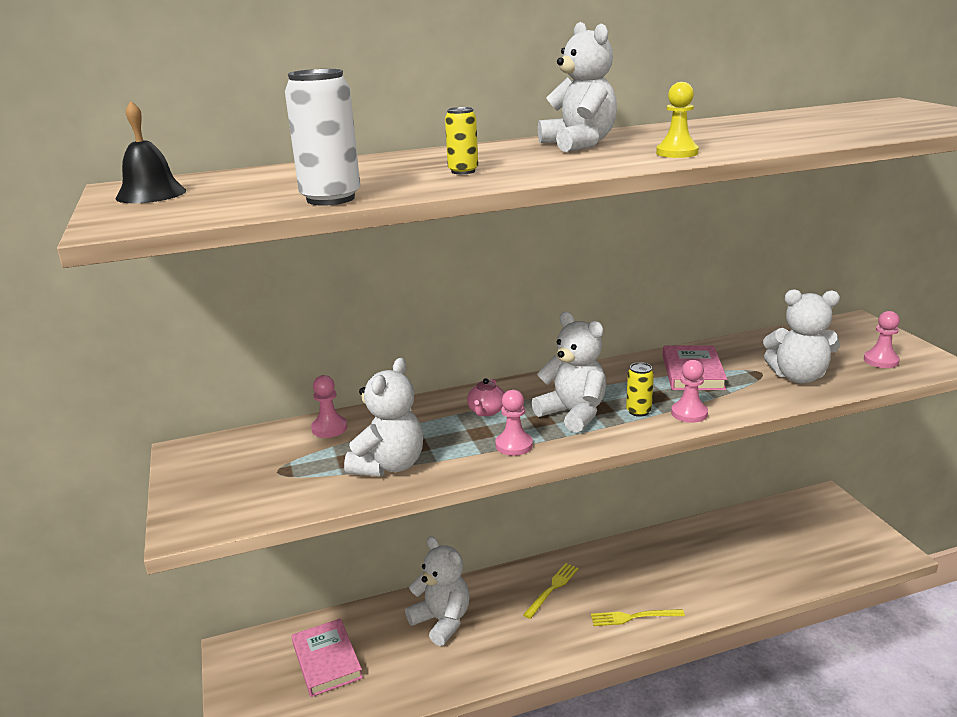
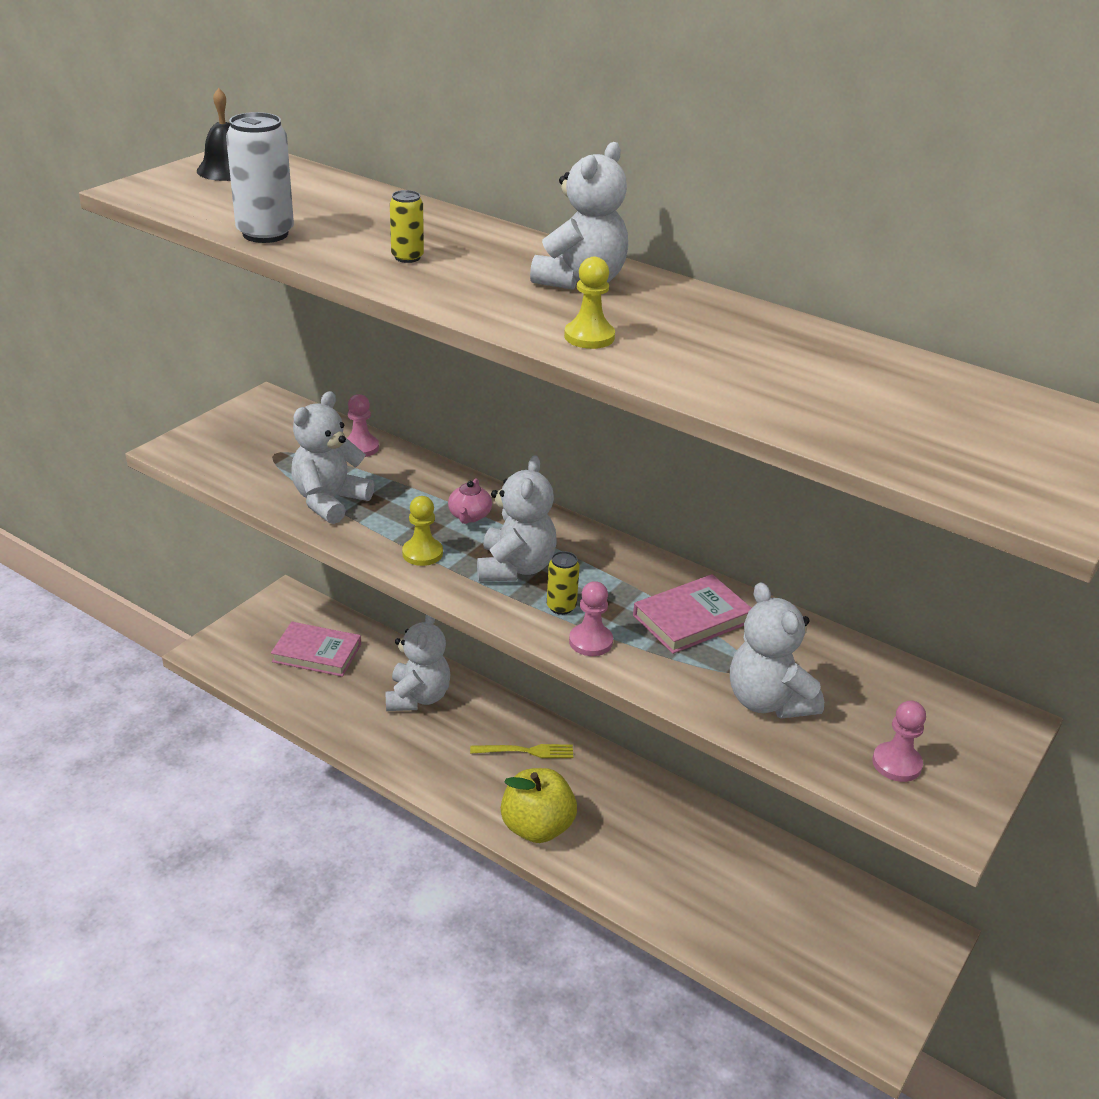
camera: 50 degrees right, 10 degrees up
pink book [292,618,363,697] -> pink book turned 75 degrees clockwise [271,622,361,677]
white teddy bear [344,358,423,477] -> white teddy bear turned 135 degrees clockwise [291,391,374,524]
pink teapot [467,378,505,416] -> pink teapot turned 60 degrees counterclockwise [448,478,492,524]
pink pawn [495,390,533,456] -> yellow pawn [402,496,443,566]
yellow fork [591,609,685,626] -> yellow apple [501,768,577,843]

